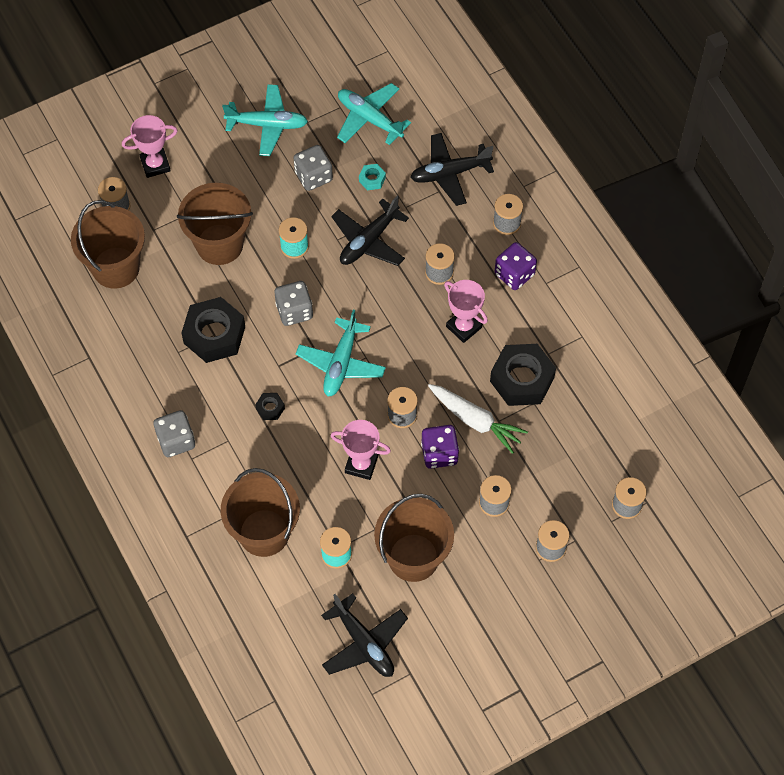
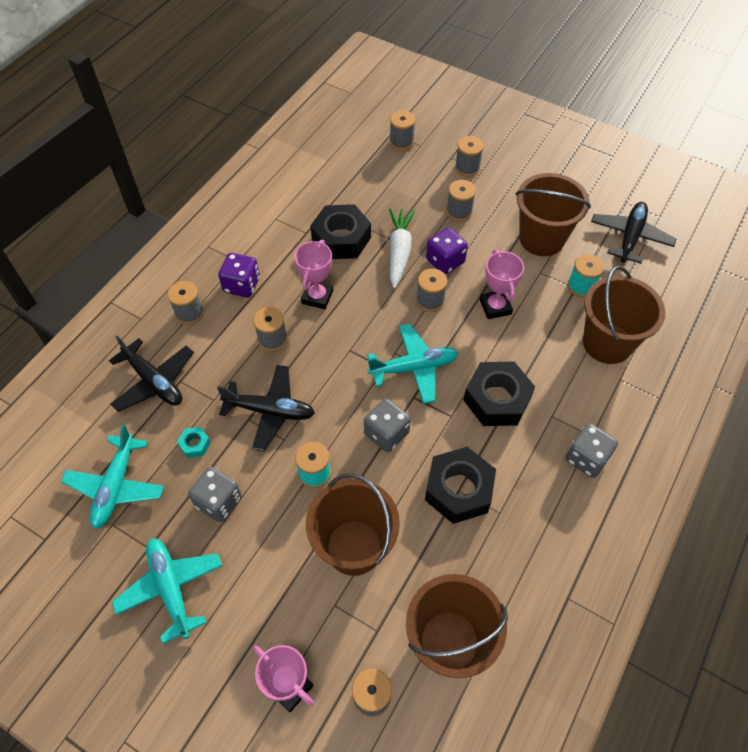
camera: 120 degrees left, 5 degrees down
black nut [255,393,285,420] -> black nut [463,362,535,426], size x2.25

